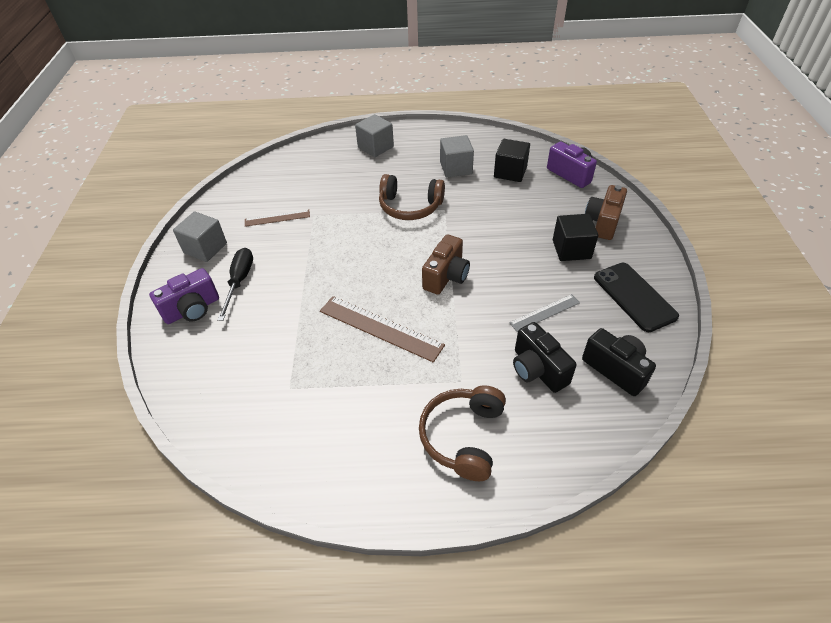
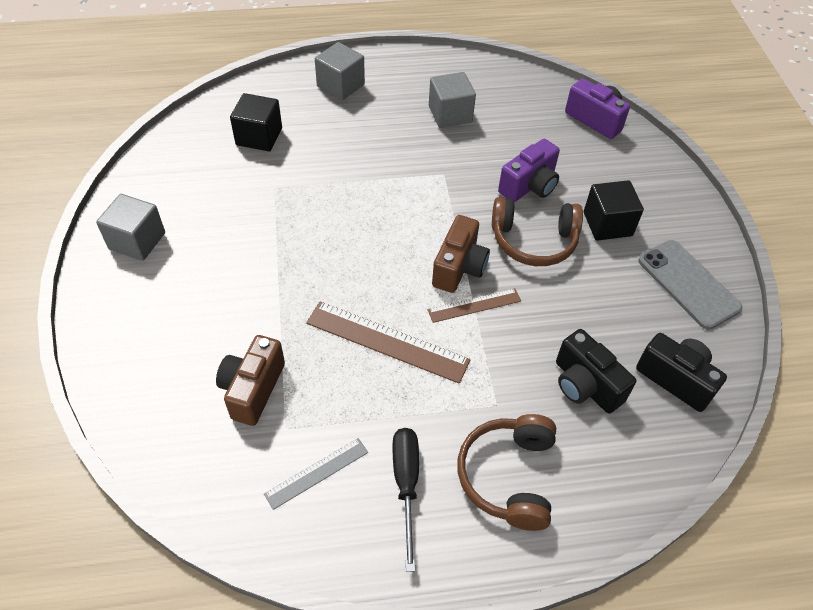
camera: 10 degrees left, 5 degrees up
purple camera [149,268,219,324] -> purple camera moved to [498,139,560,202]
black screwdriver [217,248,253,321] -> black screwdriver moved to [393,428,419,572]
brown ruler [245,210,310,227] -> brown ruler moved to [428,289,521,323]
brown headphones [379,174,445,220] -> brown headphones moved to [492,197,583,266]
black cube [494,139,530,182] -> black cube moved to [230,93,282,151]
grey ruler [509,294,580,332] -> grey ruler moved to [264,438,368,510]
brown camera [585,185,627,240] -> brown camera moved to [216,335,285,426]
black phone [594,263,679,332] -> grey phone [638,240,743,330]

